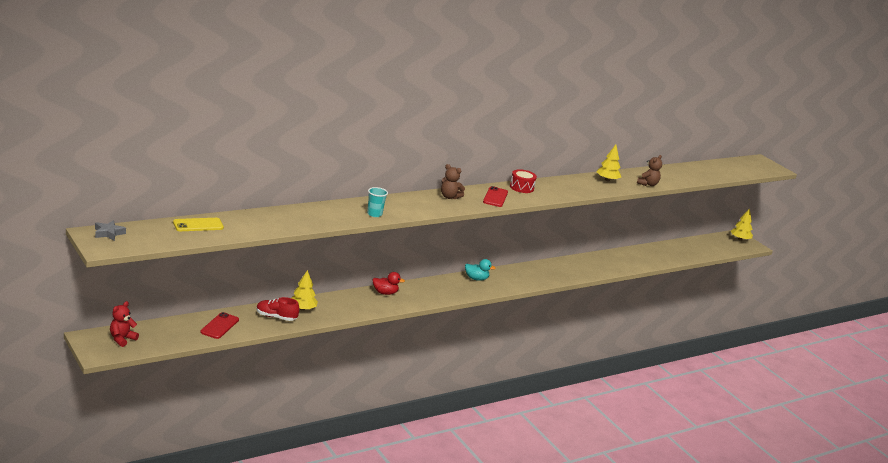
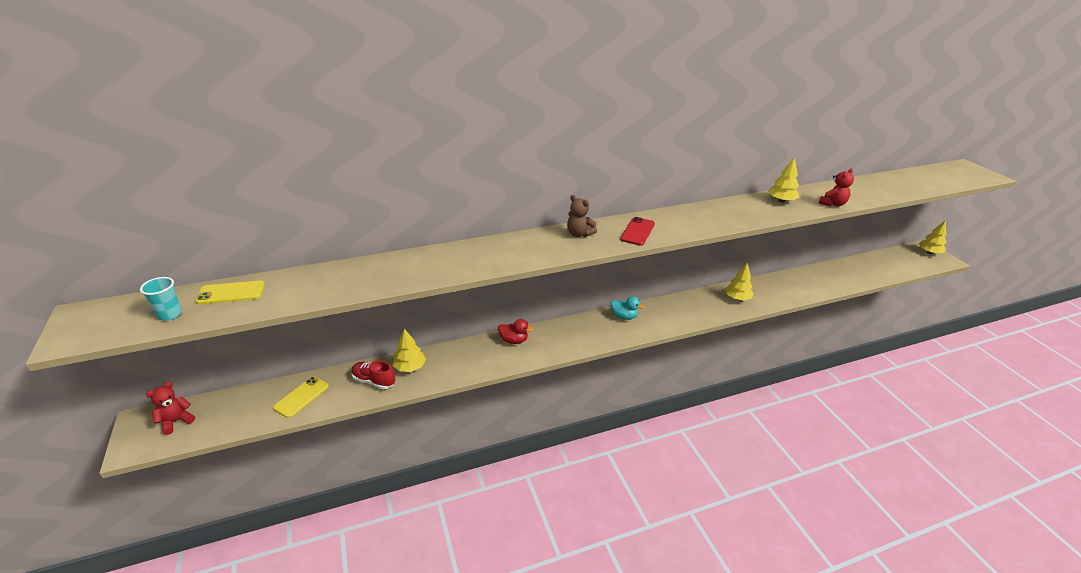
camera: 15 degrees right, 10 degrees up
grey star [95,220,126,241] -> none
red phone [200,312,239,339] -> yellow phone [273,377,329,418]
turquoise cup [367,187,388,217] -> turquoise cup moved to [140,277,182,321]
red drum [510,169,537,193] -> none
brown teddy bear [637,155,662,186] -> red teddy bear [819,168,854,207]
none -> yellow tree [725,263,753,301]

